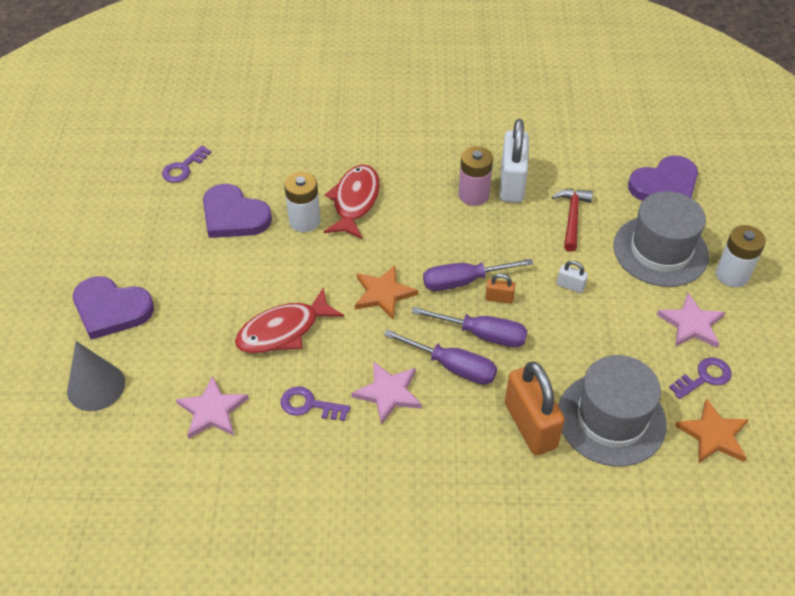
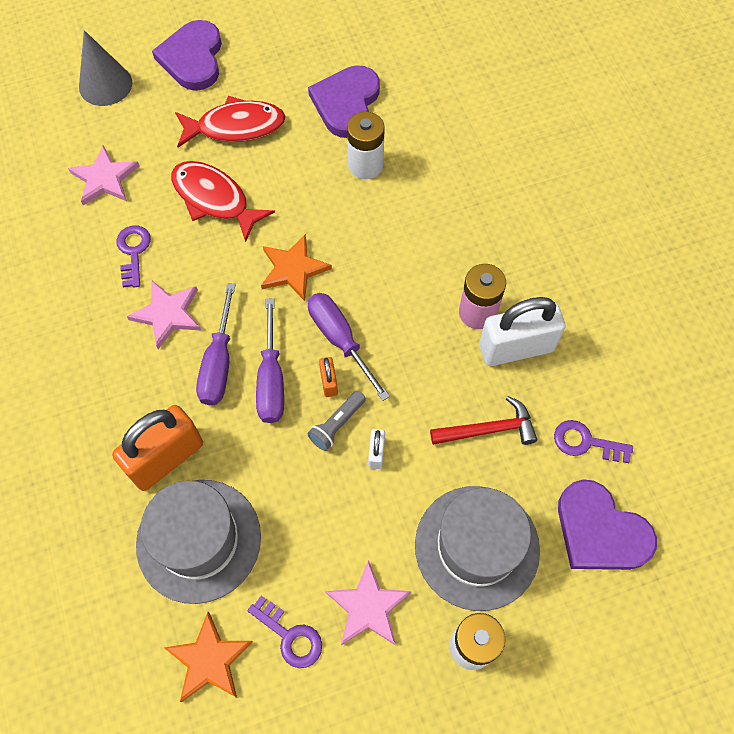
camera: 70 degrees right, 15 degrees up
purple key [162,145,212,183] -> purple key moved to [554,420,633,463]
red fish [324,165,380,239] -> red fish moved to [175,96,286,147]
none -> grey flashlight [307,391,366,451]

